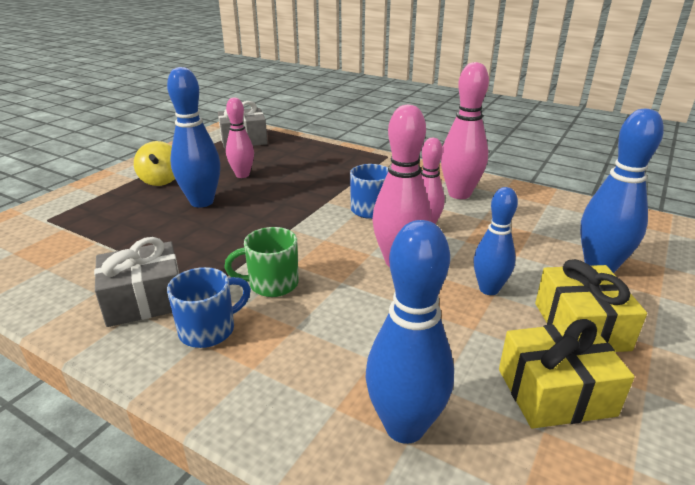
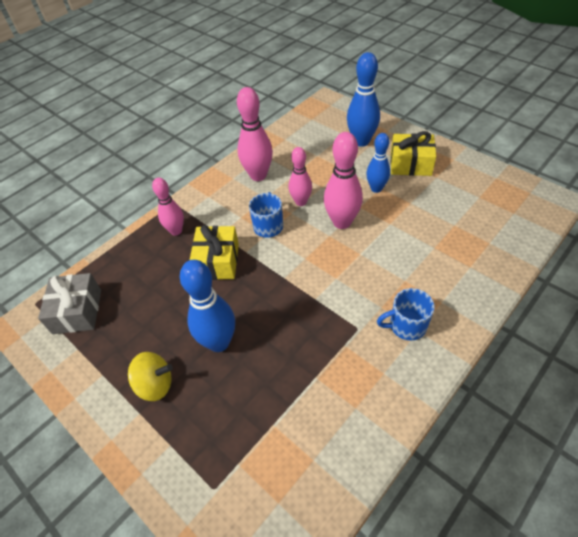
camera: 75 degrees left, 20 degrees up
grey gift [94,237,179,327] -> none
blue mug [167,267,251,348] -> blue mug turned 75 degrees counterclockwise [377,288,435,341]
green mug [224,227,299,297] -> none
pink bowling pin [226,97,254,178] -> pink bowling pin moved to [152,178,184,236]
blue bowling pin [366,220,454,444] -> none
yellow gift [499,319,635,429] -> yellow gift moved to [190,225,239,280]

